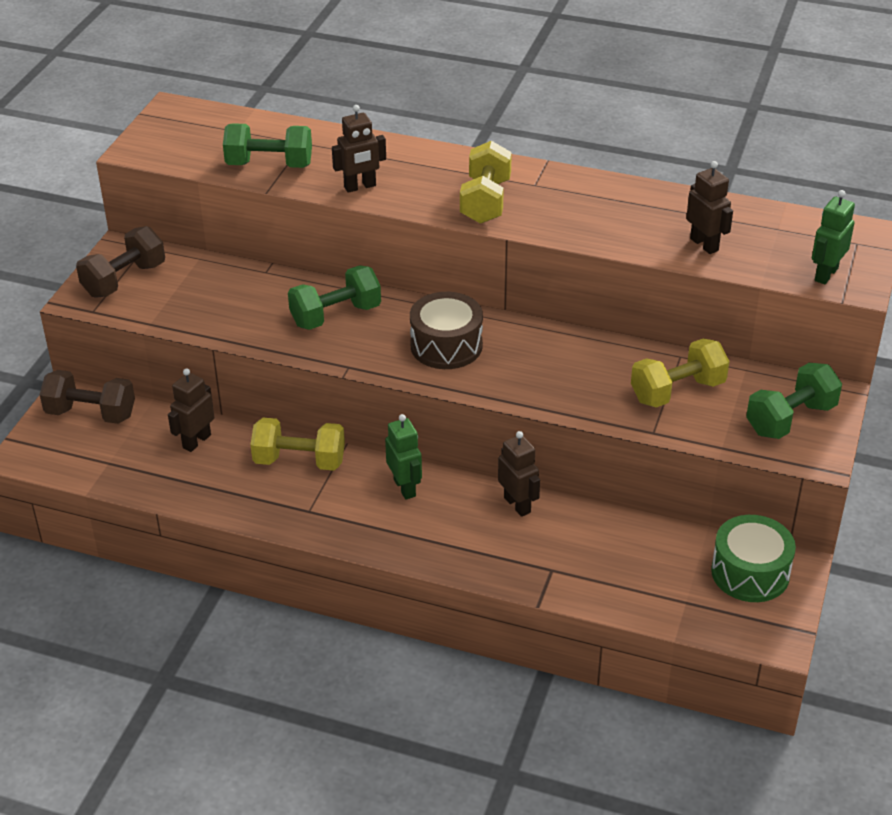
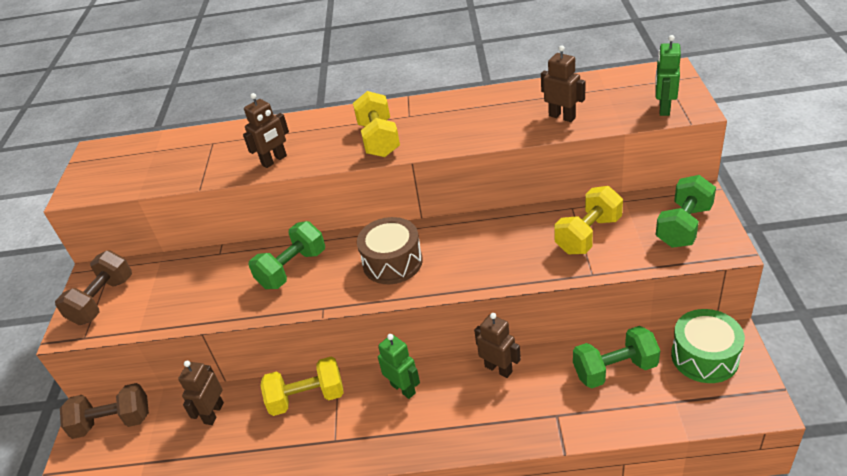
camera: 15 degrees left, 0 degrees up
green dumbbell [223,123,312,168] -> green dumbbell moved to [573,326,660,388]

